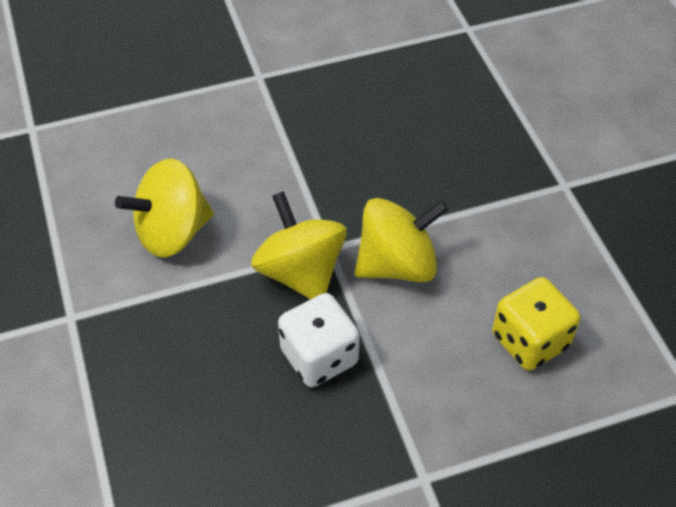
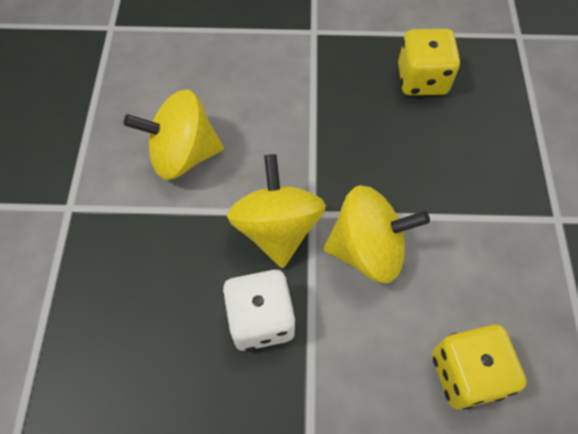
camera: 20 degrees right, 10 degrees up
none -> yellow dice [398,29,460,95]

